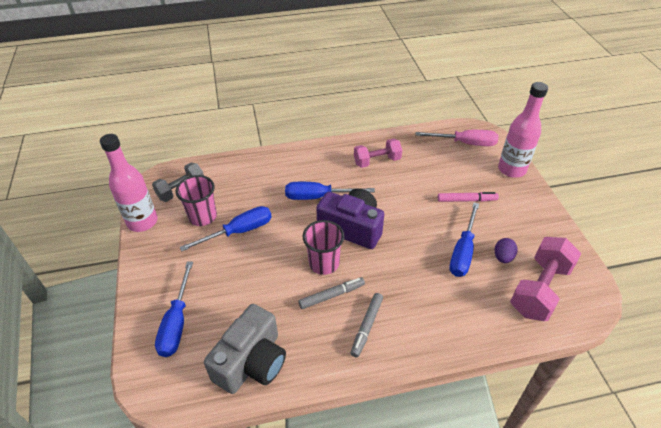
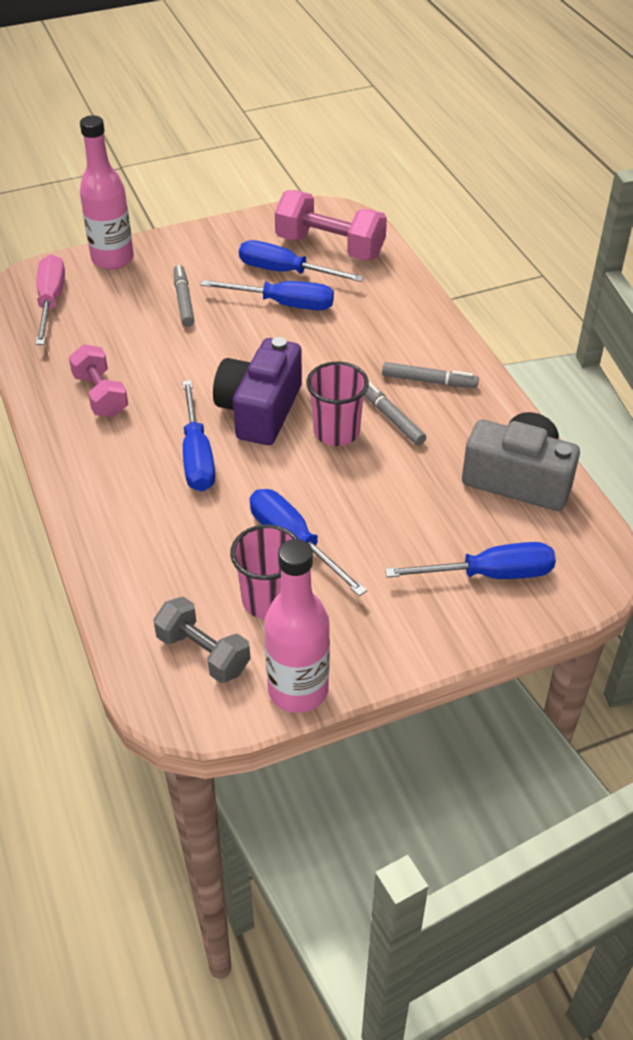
camera: 100 degrees left, 0 degrees up
pink marker [438,192,499,202] -> grey marker [174,265,195,327]
purple egg [495,238,518,263] -> blue screwdriver [239,240,364,282]

